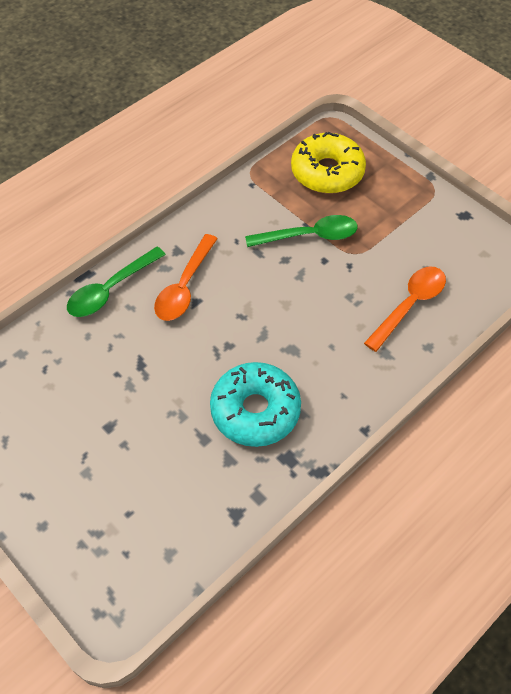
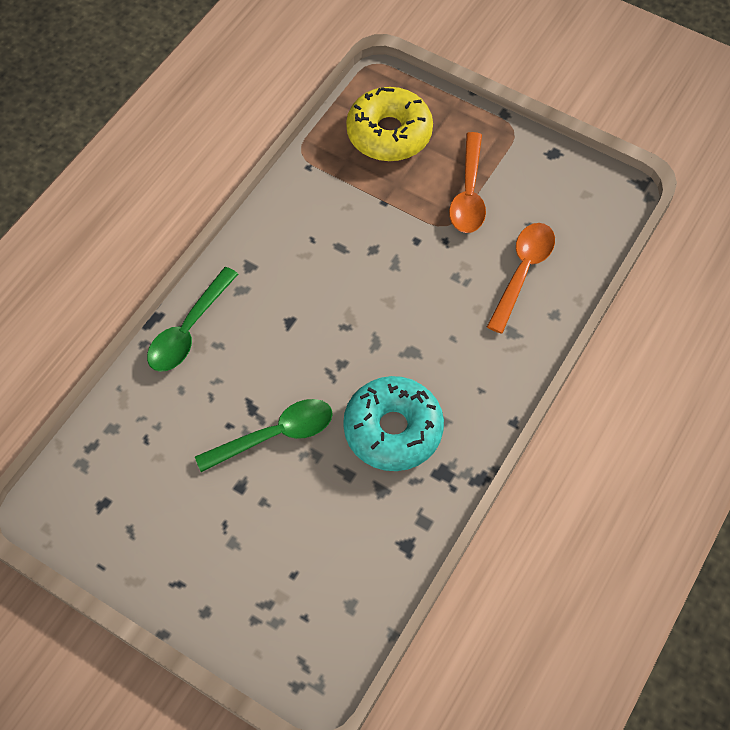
camera: 15 degrees left, 5 degrees up
orange spoon [154,234,218,321] -> orange spoon moved to [449,132,486,233]
green spoon [245,215,358,247] -> green spoon moved to [195,399,333,472]

